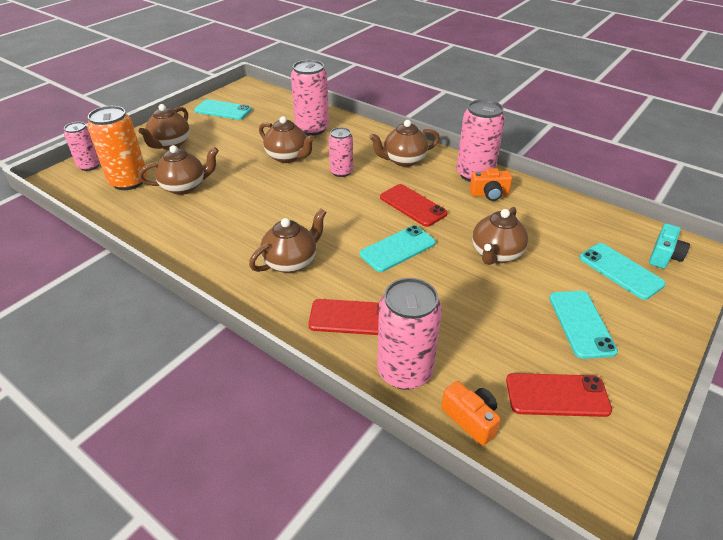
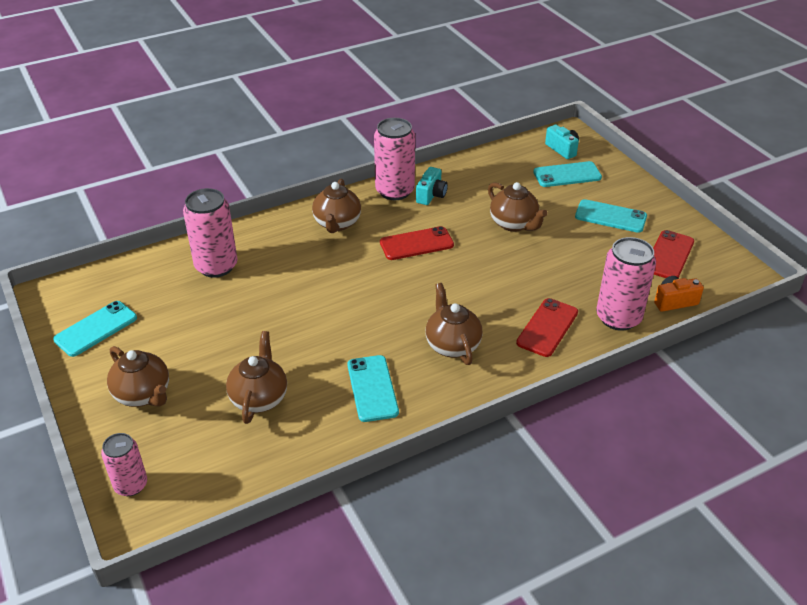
camera: 65 degrees left, 0 degrees up
orange can [87,106,147,190] -> none
brown teapot [259,116,315,163] -> none
pink can [329,127,353,177] -> none
turquoise phone [360,225,436,272] -> turquoise phone moved to [347,355,399,422]
orange camera [470,168,512,201] -> turquoise camera [416,167,448,205]

